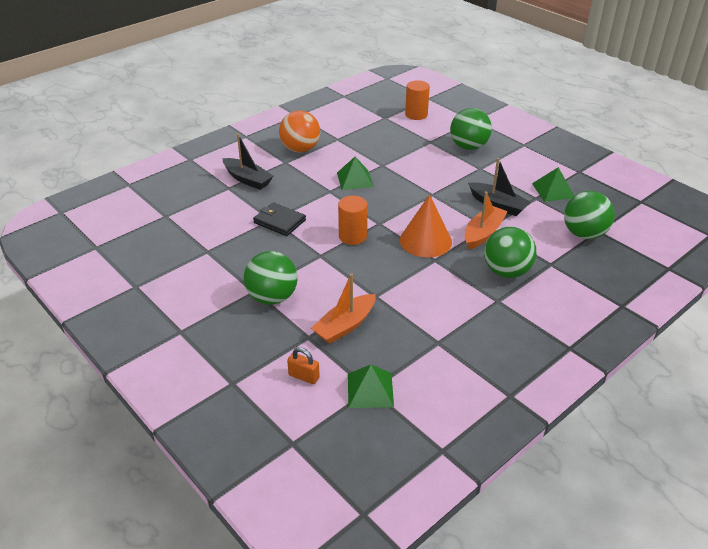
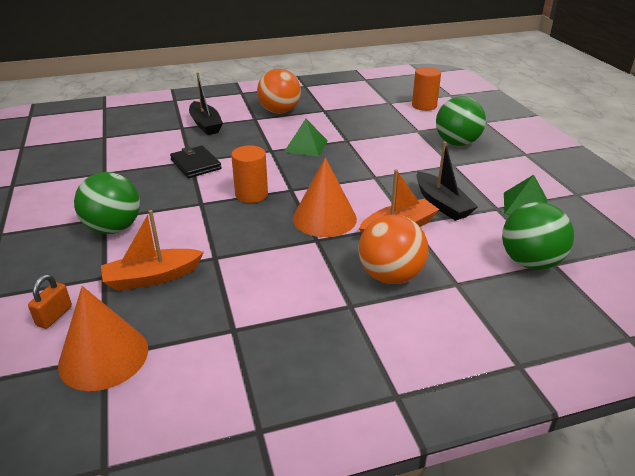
camera: 25 degrees right, 5 degrees down
orange padlock [287,347,320,384] -> orange padlock turned 60 degrees clockwise [28,274,72,329]
green pyramid [348,365,394,408] -> orange cone [58,286,148,391]
green ball [484,227,536,278] -> orange ball [358,215,428,284]

